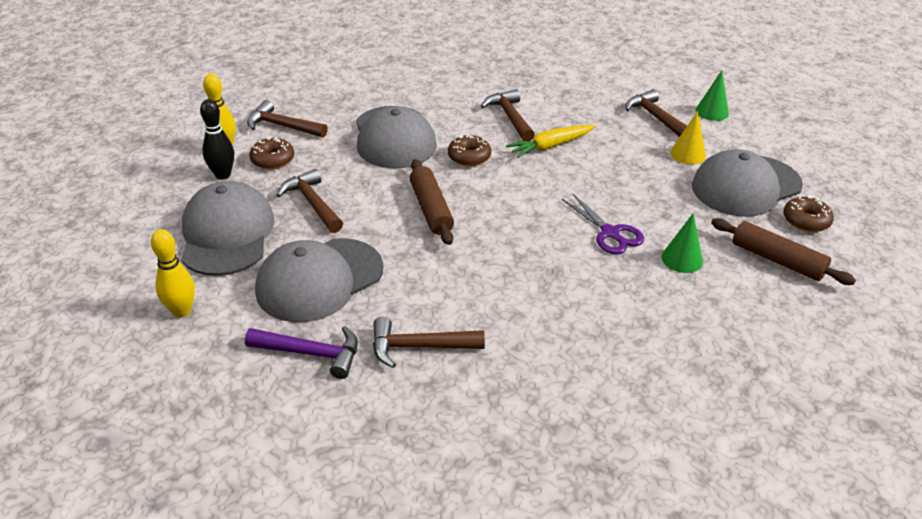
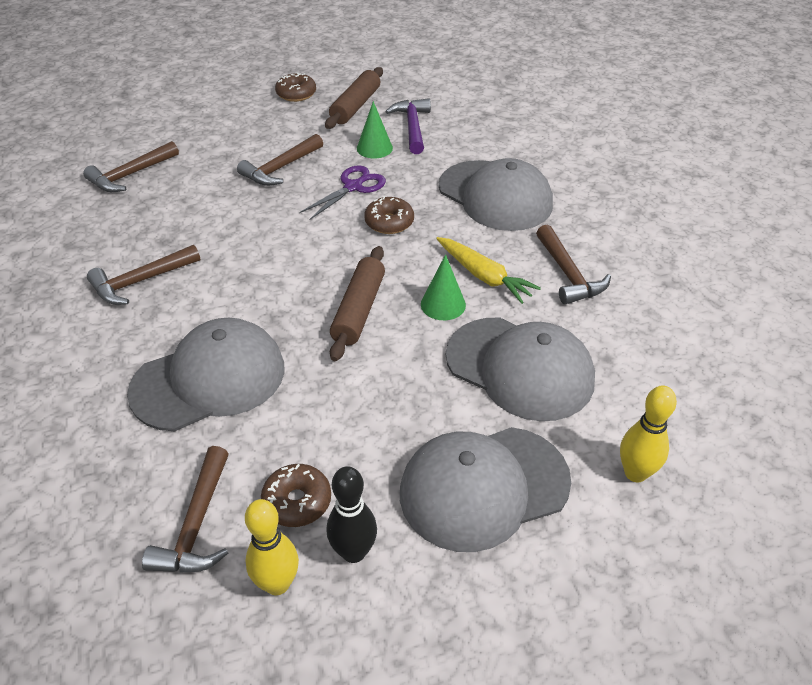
camera: 105 degrees left, 5 degrees up
purple hammer [245,326,358,379] -> purple hammer moved to [385,98,431,154]
brown hammer [276,169,343,233] -> brown hammer moved to [237,134,323,186]
brown rolling pin [410,159,454,245] -> brown rolling pin turned 45 degrees counterclockwise [330,246,385,361]
brown donut [448,134,491,166] -> brown donut moved to [364,196,414,234]
yellow carrot [506,125,595,158] -> yellow carrot moved to [436,237,541,304]
yellow cone [670,111,706,164] -> none
grey cap [692,149,803,217] -> grey cap moved to [439,158,553,231]
green cone [696,70,729,121] -> green cone moved to [421,254,466,320]

